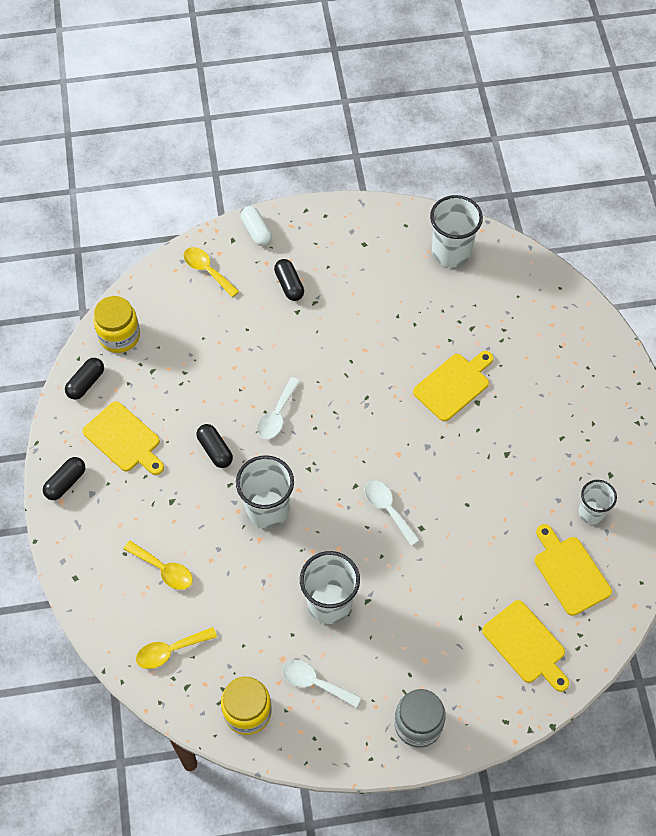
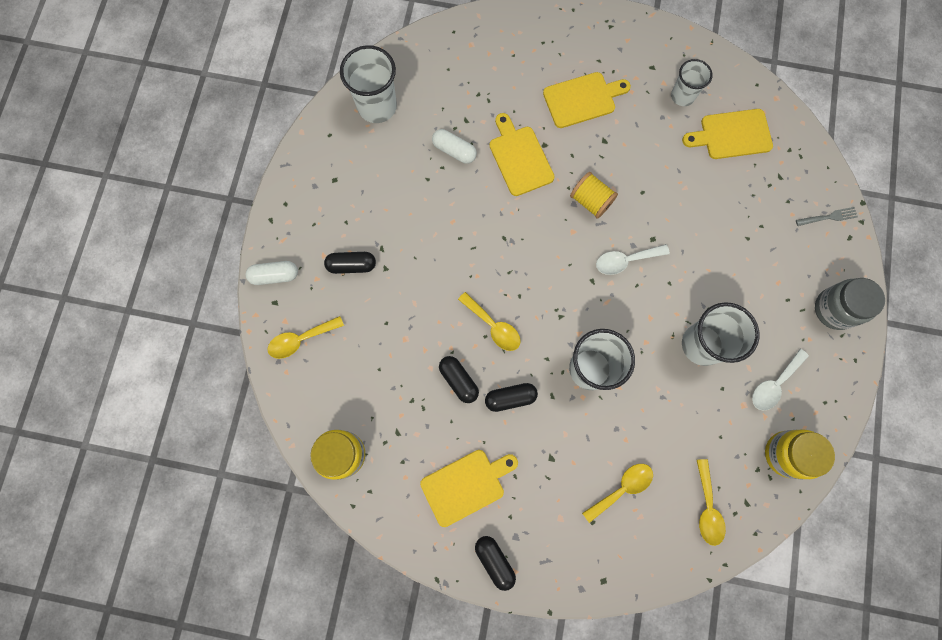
camera: 70 degrees left, 15 degrees up
black capsule [65,358,104,399] -> black capsule moved to [439,356,479,403]
white spoon [257,377,300,440] -> yellow spoon [458,292,521,351]
yellow cutting board [482,600,569,692] -> yellow cutting board moved to [543,72,631,128]
none -> white capsule [432,129,477,164]
none -> yellow spool [570,172,618,219]
none -> grey fork [796,207,858,226]

